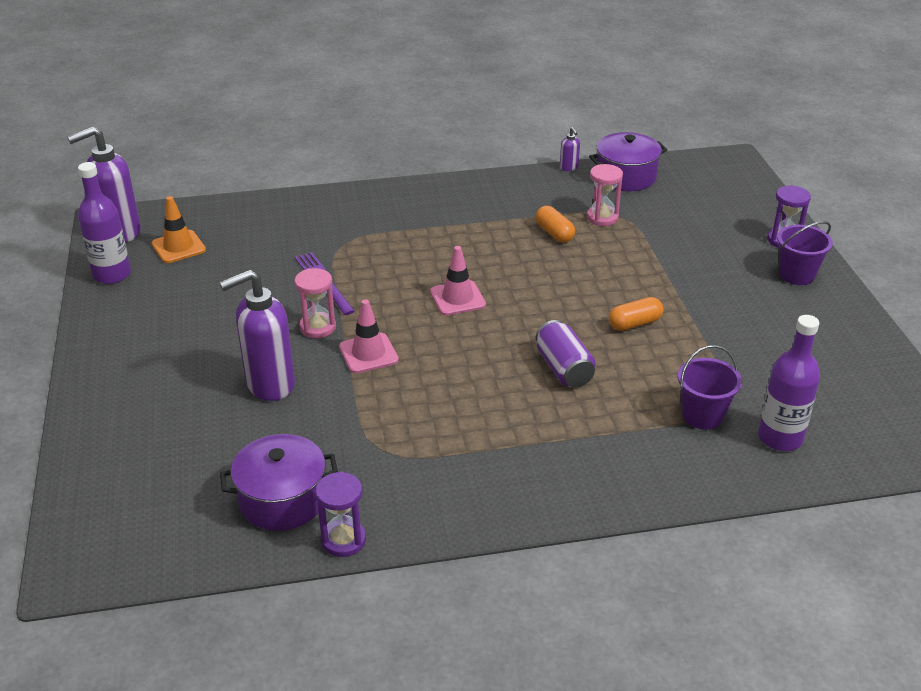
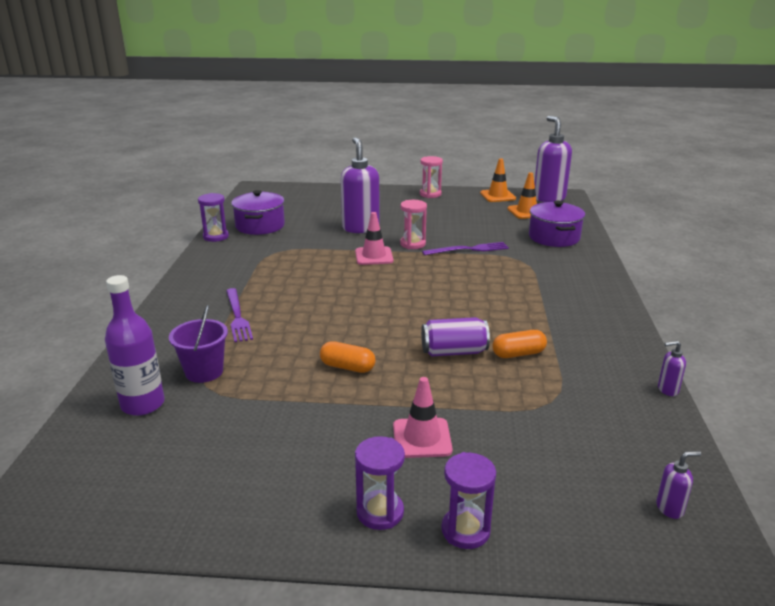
camera: 105 degrees right, 10 degrees down
purple bottle [78,162,131,284] -> orange traffic cone [480,158,516,202]
pink traffic cone [430,246,486,316] -> pink traffic cone moved to [393,377,453,458]
purple can [535,320,596,387] -> purple can moved to [421,317,490,357]
pink hourglass [587,164,623,226] -> pink hourglass moved to [420,156,443,198]
purple pot [589,132,668,191] -> purple pot moved to [529,201,585,247]
orange capsule [609,297,664,331] -> orange capsule turned 60 degrees counterclockwise [320,341,376,373]
purple bucket [777,221,833,285] -> purple hourglass [355,436,405,530]
none -> purple fork [226,288,253,342]
none -> purple soap dispenser [656,451,701,519]

